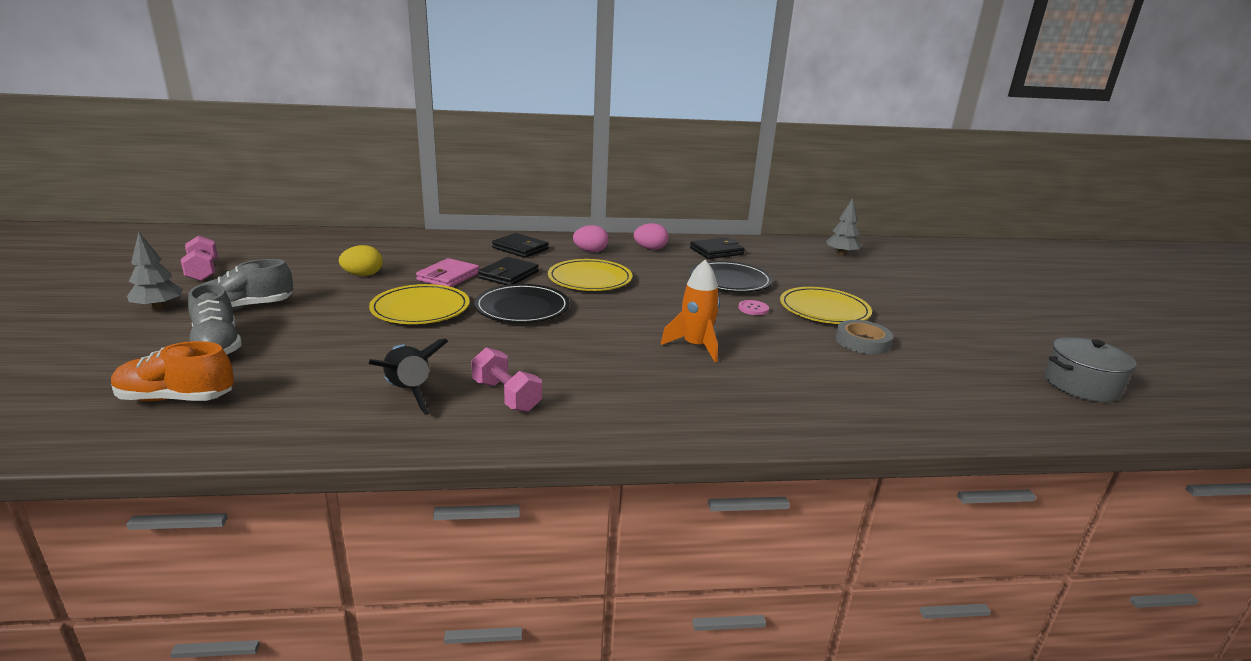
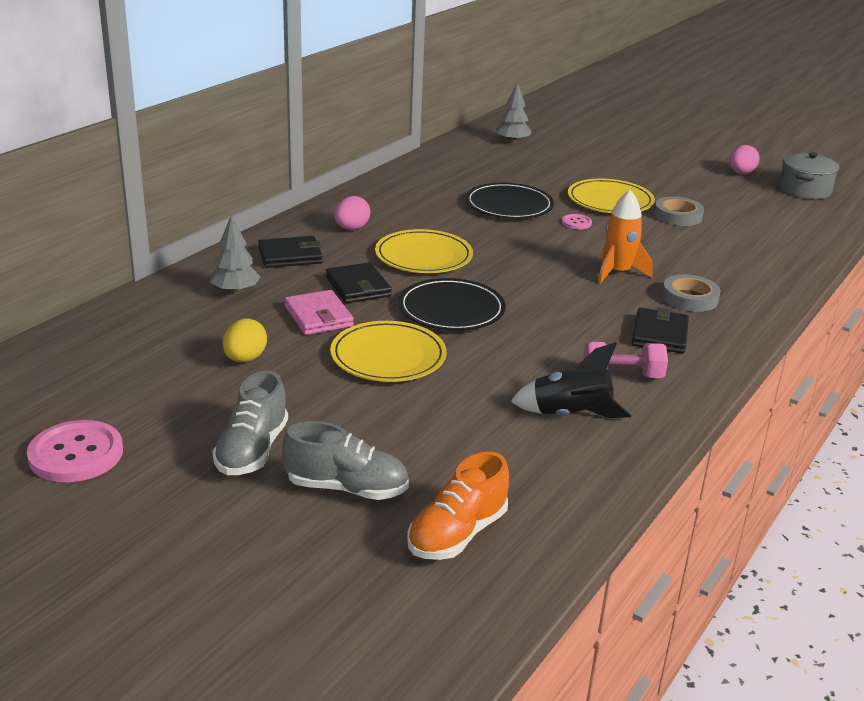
camera: 50 degrees left, 5 degrees up
grey tree [127,232,183,310] -> grey tree moved to [210,215,260,294]
pink dumbbell [181,236,218,281] -> pink button [27,420,123,482]
pink egg [634,223,669,250] -> pink egg moved to [729,145,760,174]
black wallet [690,238,745,259] -> black wallet moved to [632,307,689,353]
none -> grey tape [662,274,720,312]

